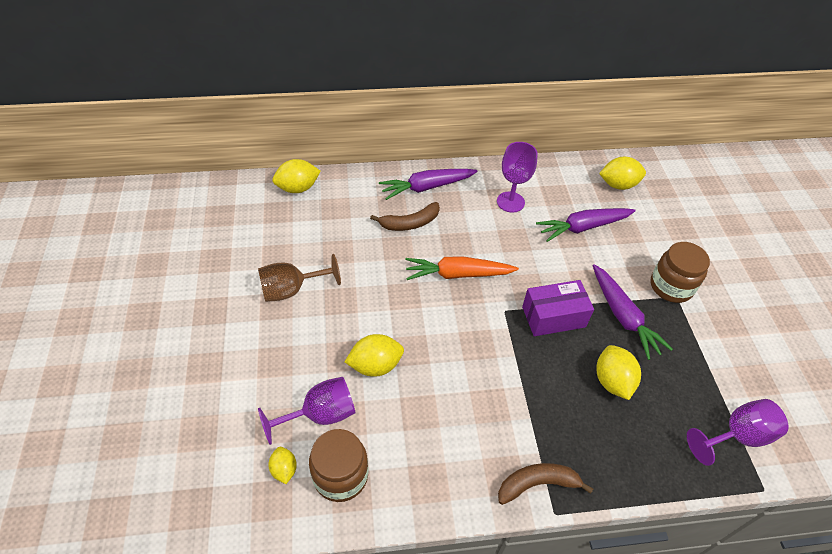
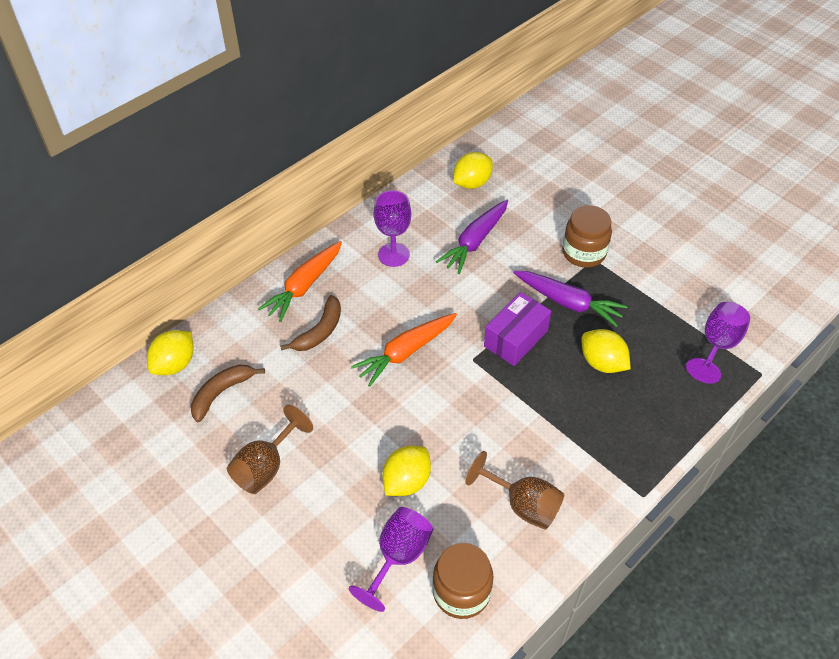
camera: 35 degrees left, 0 degrees up
yellow lemon [268,447,297,484] -> none
purple carrot [379,169,477,200] -> orange carrot [258,241,342,322]
brown banana [498,463,593,505] -> brown banana moved to [191,365,265,422]
none -> brown goblet [466,451,564,530]

